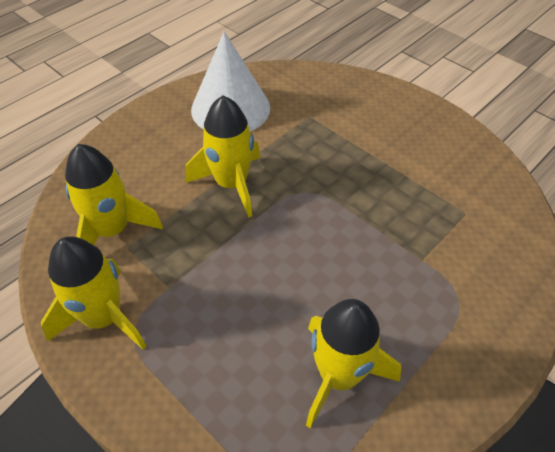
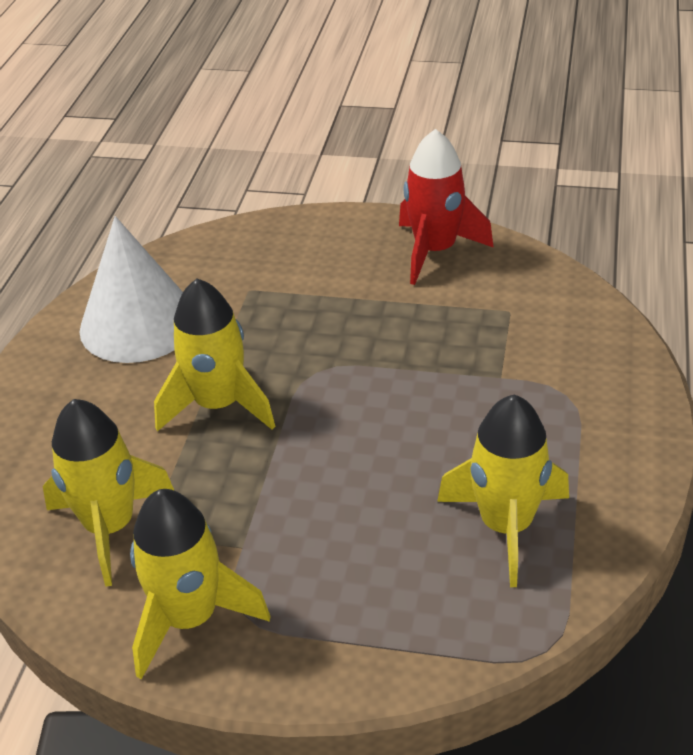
camera: 30 degrees left, 10 degrees down
none -> red rocket [399,129,494,285]

